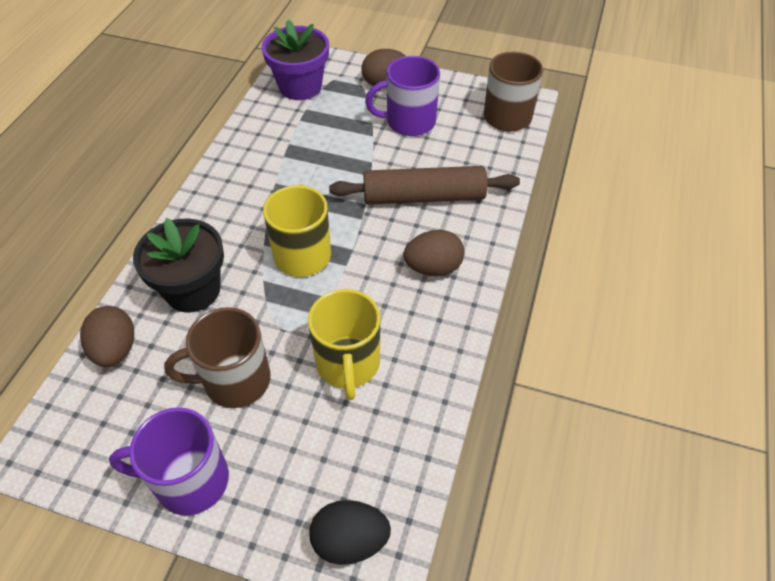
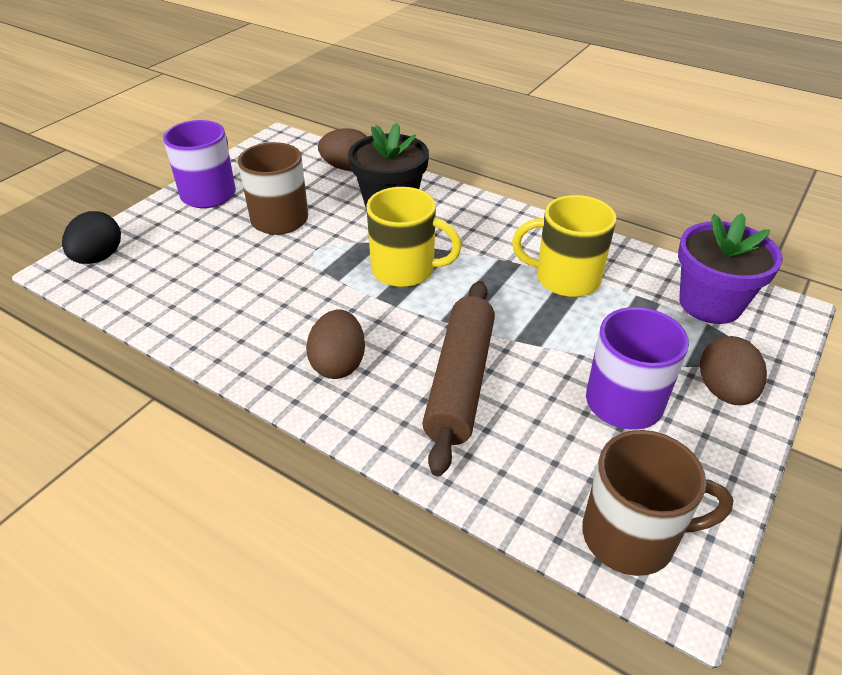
camera: 105 degrees right, 10 degrees down
yellow mug [308,289,380,400] -> yellow mug moved to [512,195,616,297]

